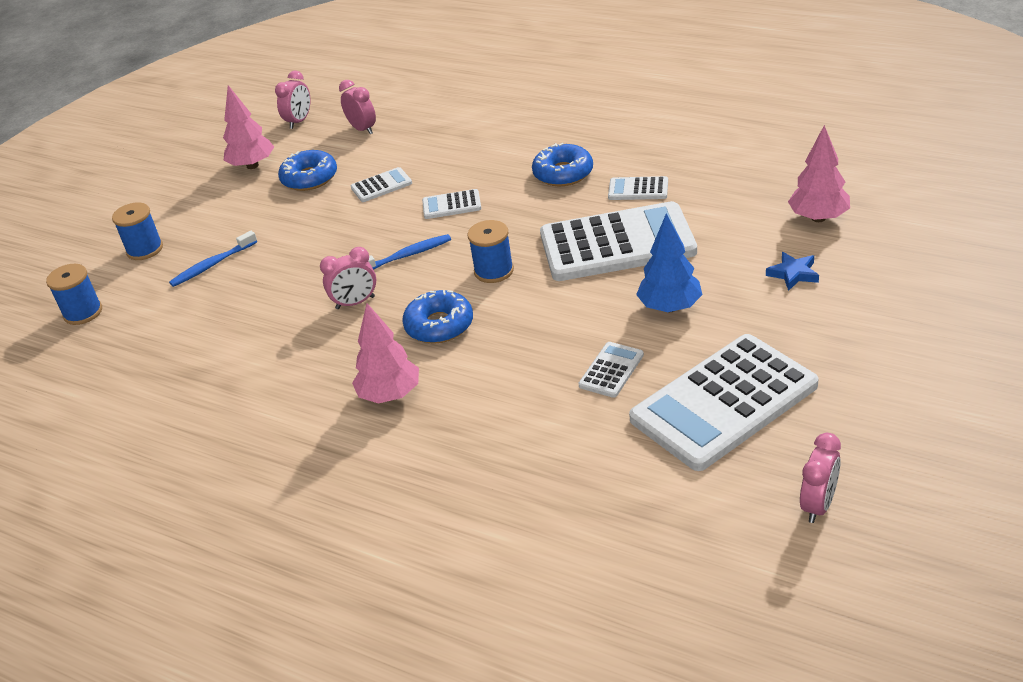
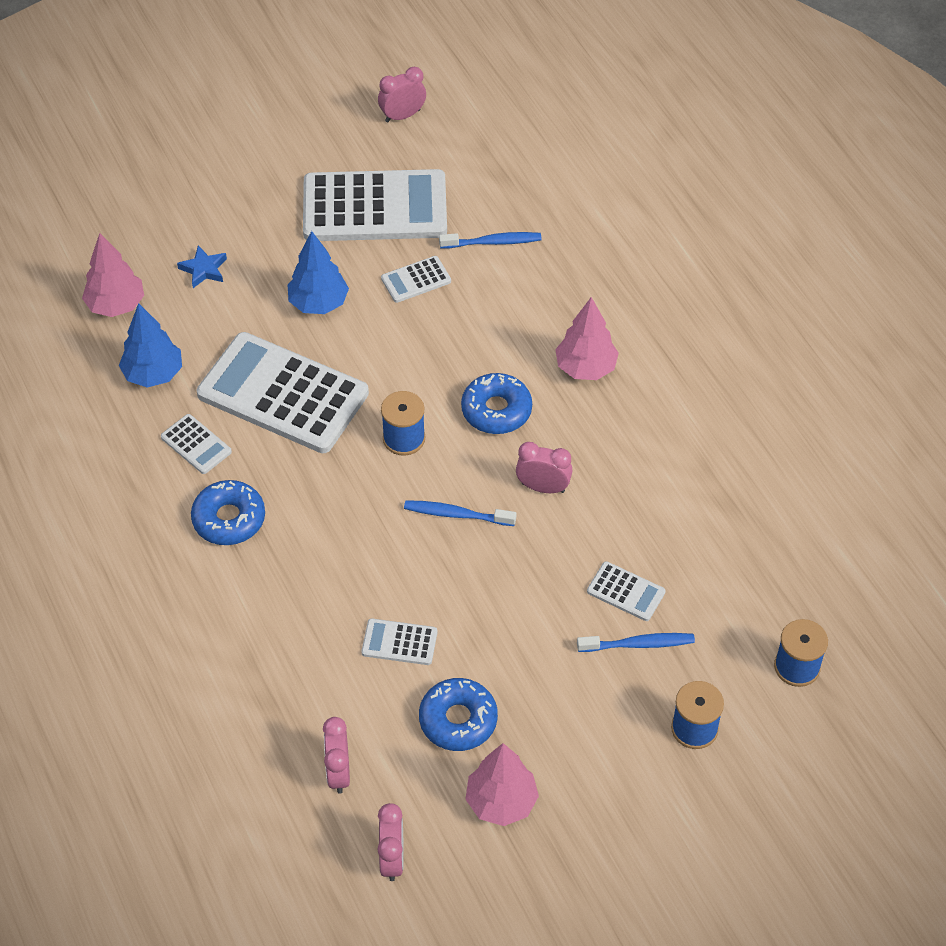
camera: 150 degrees left, 15 degrees up
pink clock [275,70,311,129] -> pink clock turned 120 degrees clockwise [377,803,404,881]
white calculator [422,189,481,219] -> white calculator moved to [587,561,666,621]
none -> blue tree [119,303,182,388]
none -> blue toothbrush [439,232,542,249]

